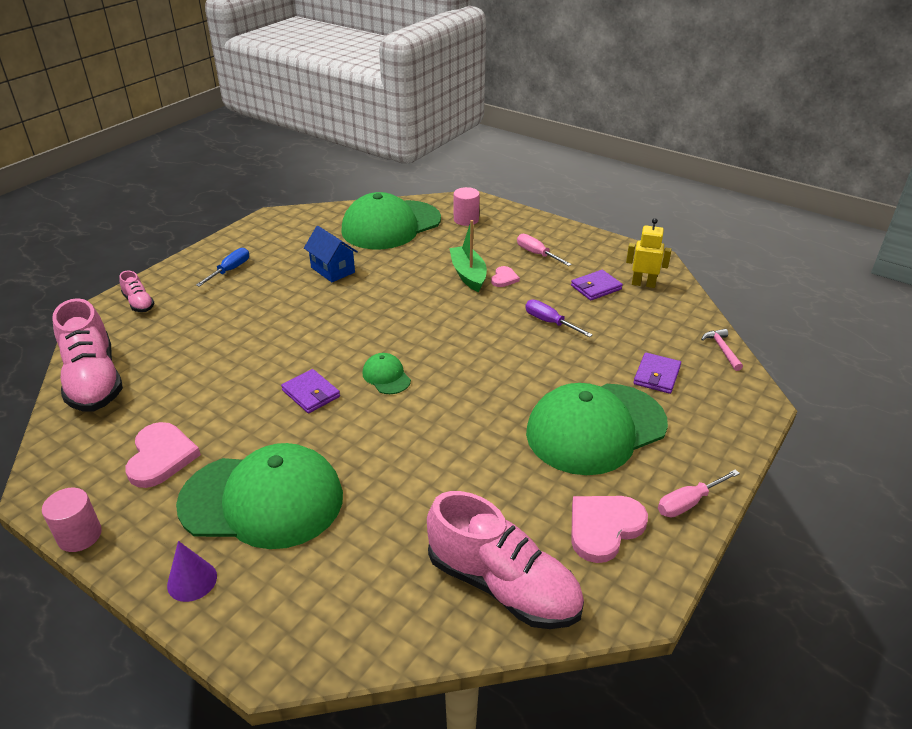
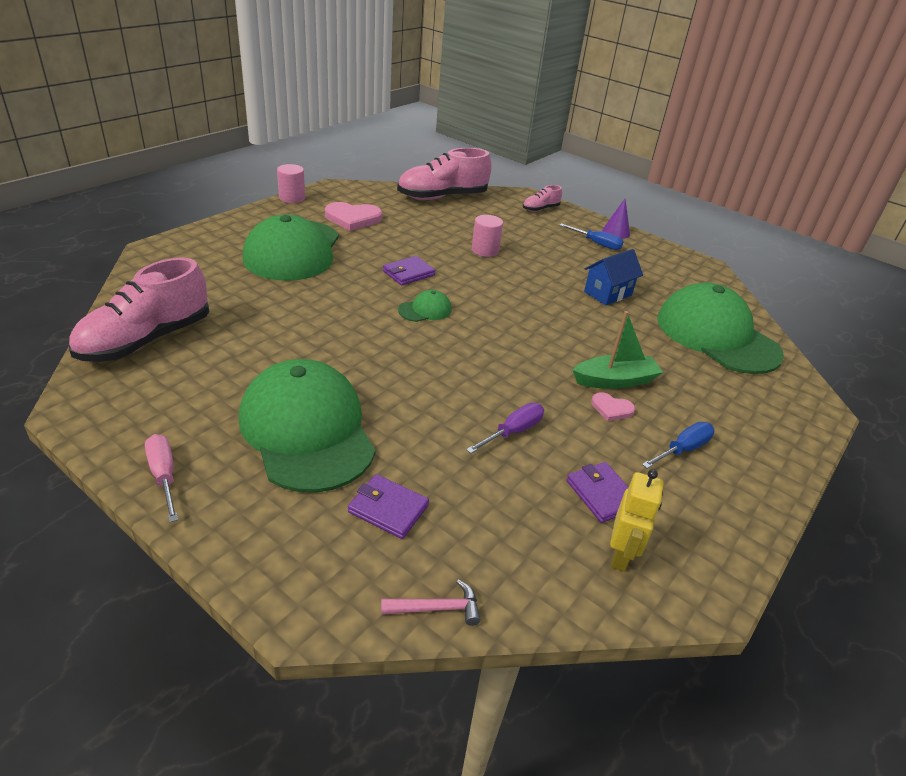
camera: 90 degrees right, 0 degrees up
purple cone [167,541,217,602] -> purple cone moved to [602,199,630,239]
pink cylinder [454,187,480,226] -> pink cylinder moved to [472,215,503,257]
pink screwdriver [517,234,572,266] -> blue screwdriver [642,422,715,468]
pink heart [571,496,648,563] -> none

